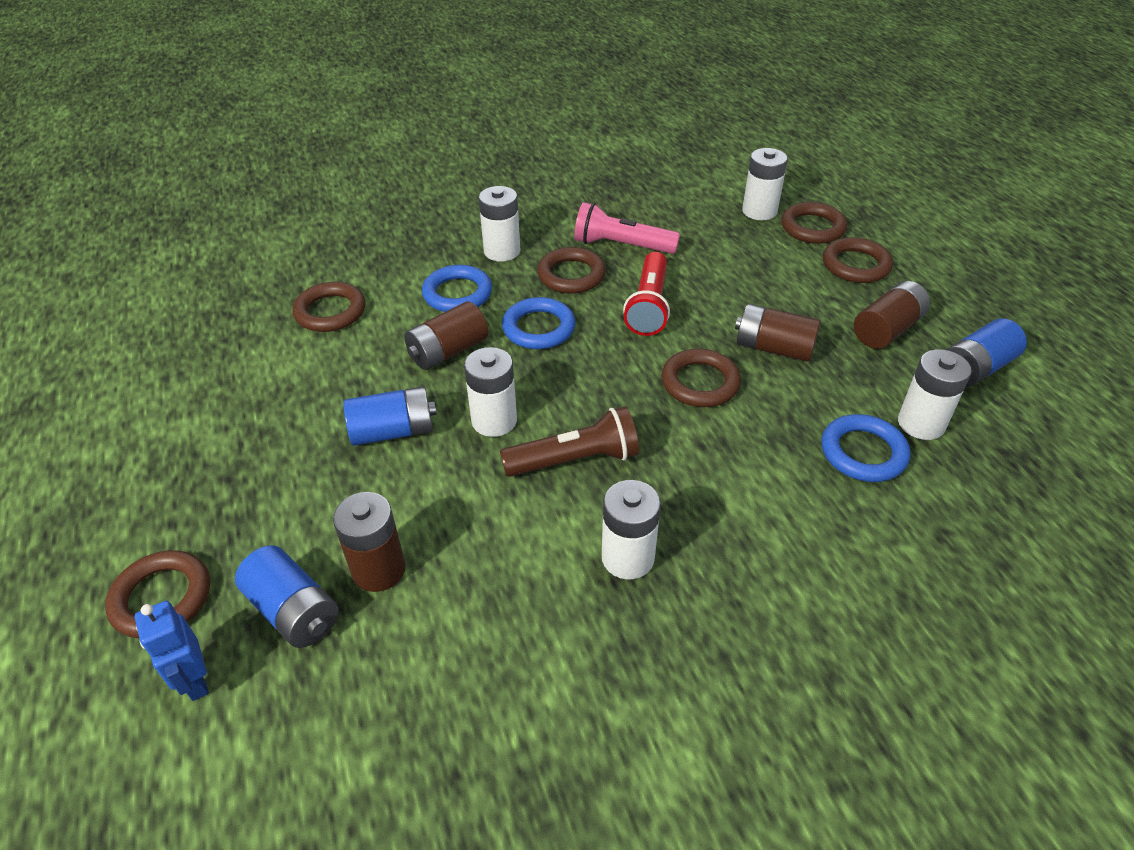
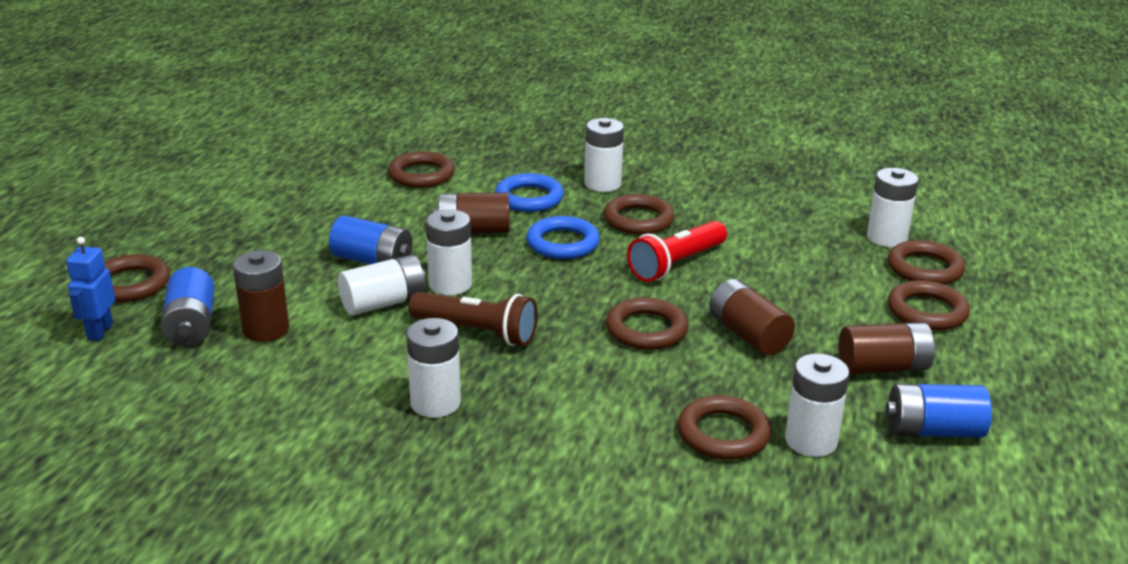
camera: 35 degrees right, 15 degrees down
pink flashlight [574,202,680,254] -> none
blue ring [821,414,910,482] -> brown ring [678,395,771,460]
none -> white battery [338,254,426,315]

